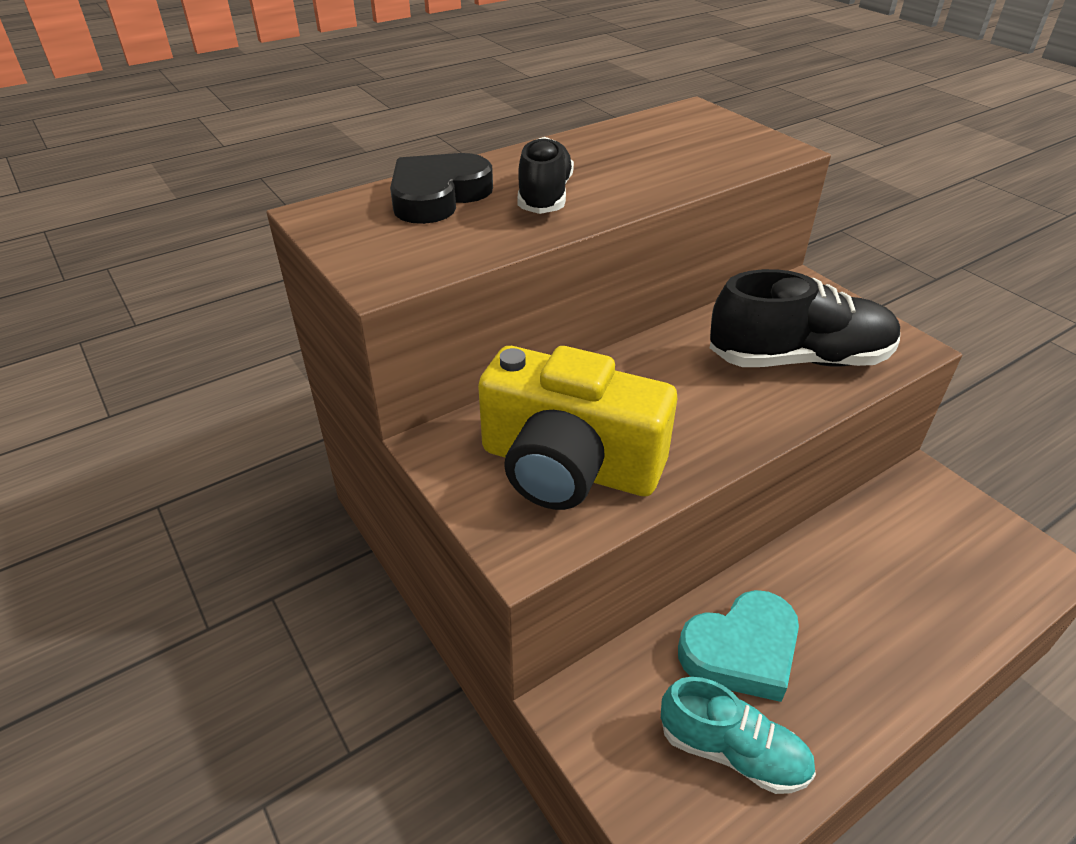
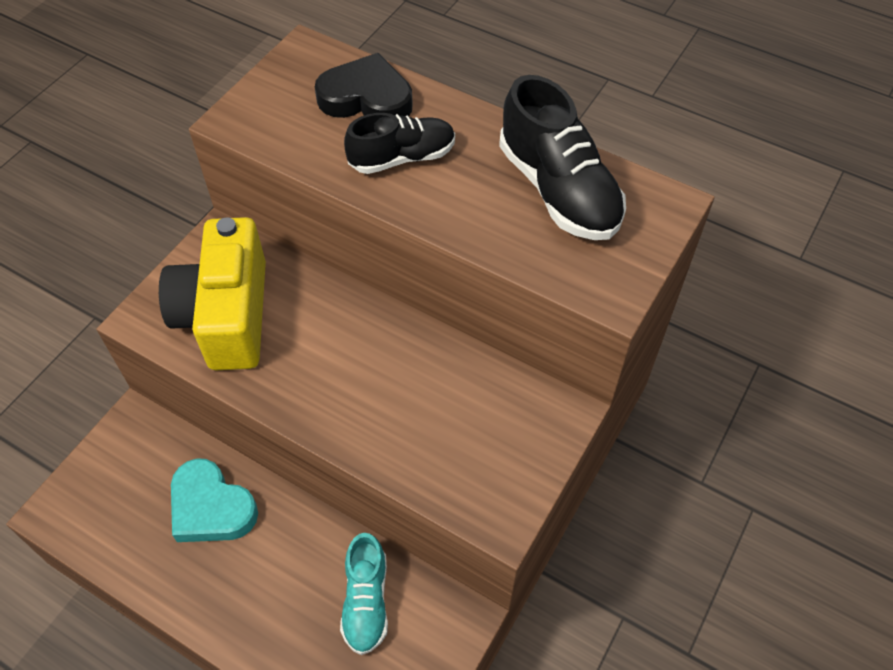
camera: 65 degrees right, 15 degrees up
turquoise shoe [661,677,816,794] -> turquoise shoe moved to [340,533,388,655]
black shoe [710,269,900,367] -> black shoe moved to [499,75,626,240]

